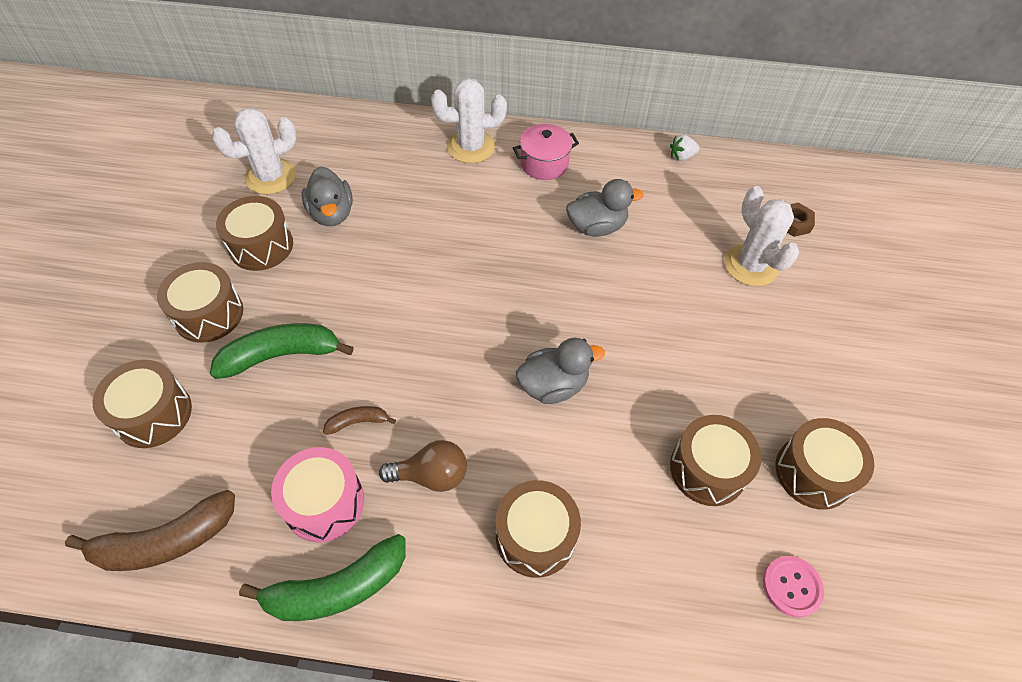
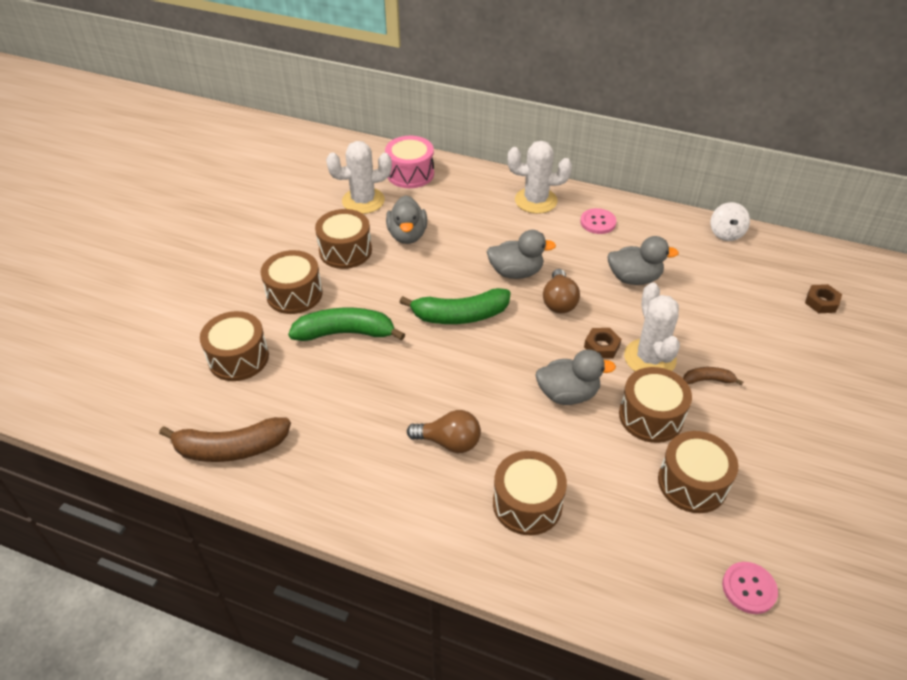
camera: 15 degrees right, 10 degrees down
green banana [239,534,406,621] -> green banana moved to [399,288,511,324]
pink drum [271,447,364,542] -> pink drum moved to [385,136,434,188]
brown banana [323,406,396,435] -> brown banana moved to [683,367,743,385]
pink pot [513,124,579,180] -> pink button [580,208,616,234]
white strawberry [670,134,700,161] -> white spinning top [711,202,750,241]
white cactus [724,186,799,286] -> white cactus moved to [624,283,680,371]
brown drum [776,418,874,510] -> brown drum moved to [619,367,692,443]
none -> grey duck [487,230,556,279]
none -> brown light bulb [543,269,580,313]
none -> brown nut [584,328,621,359]

